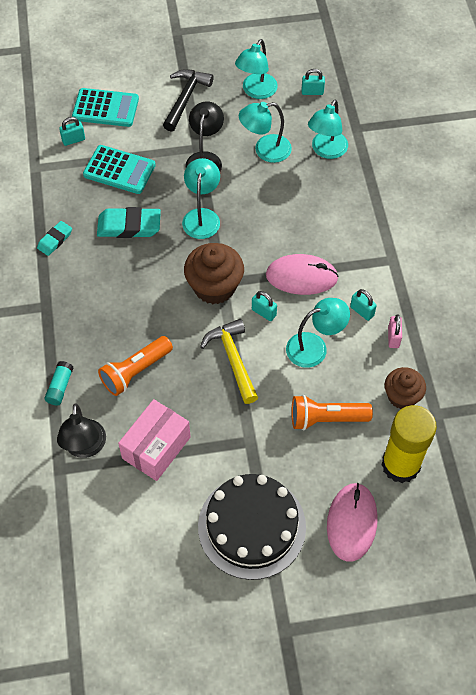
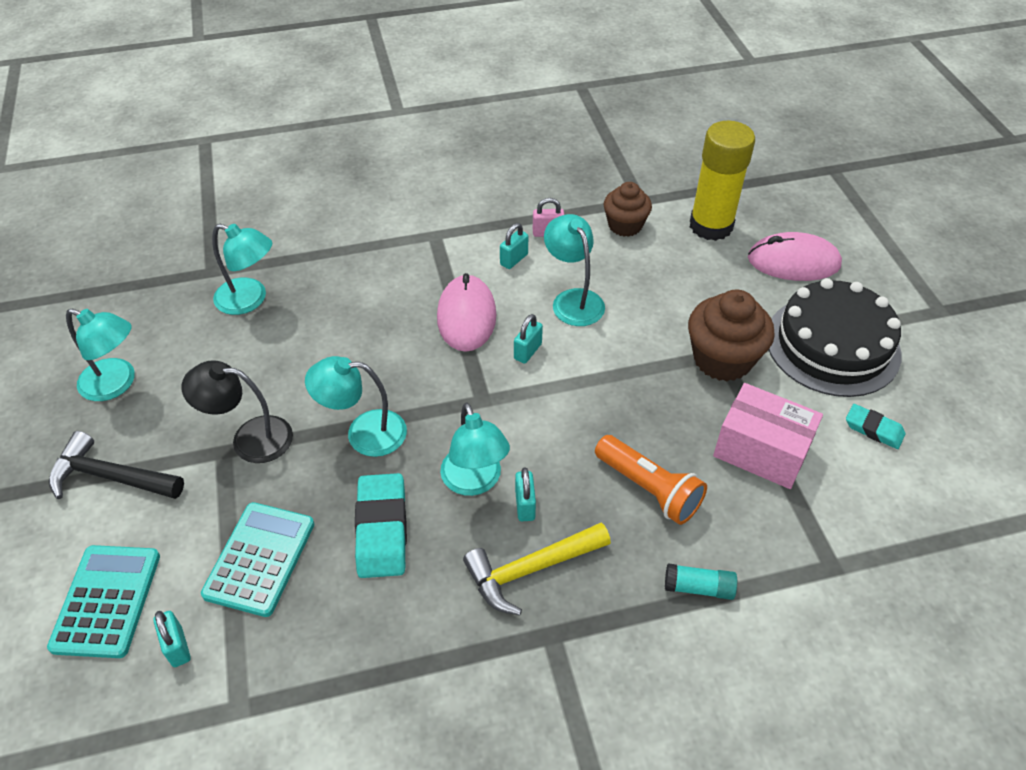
camera: 95 degrees left, 10 degrees down
turquoise eraser [37,221,72,256] -> turquoise eraser moved to [846,404,906,449]
black lamp [57,403,106,458] -> none
brown cupcake [184,243,244,304] -> brown cupcake moved to [688,290,775,381]
yellow hammer [200,319,258,404] -> yellow hammer moved to [463,523,611,616]
turquoise lamp [239,102,292,163] -> turquoise lamp moved to [440,403,510,496]
orange flashlight [291,395,373,430] -> none
turquoise padlock [302,69,325,95] -> turquoise padlock moved to [515,467,536,521]

